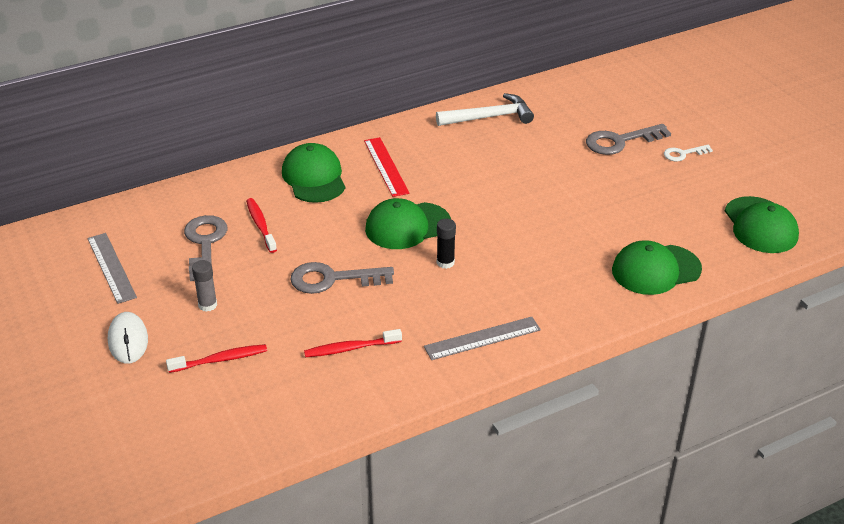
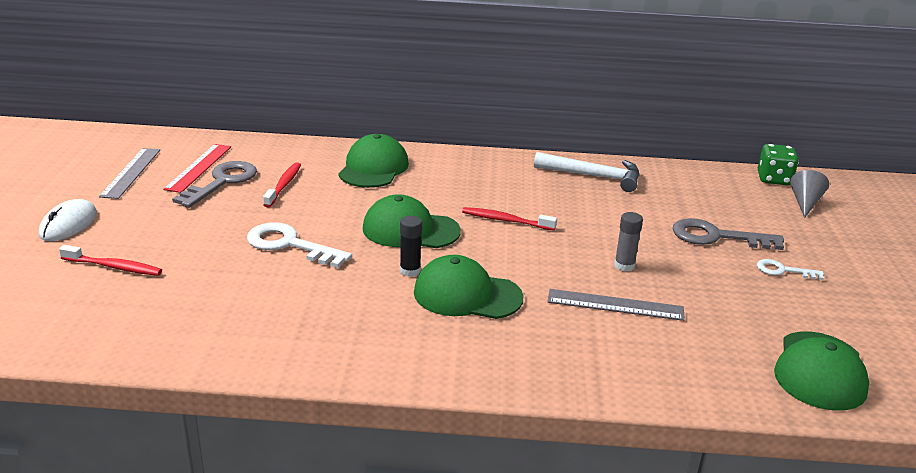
camera: 30 degrees right, 10 degrees down
grey glue stick [192,260,217,312] -> grey glue stick moved to [614,212,643,272]
grey key [290,262,394,294] -> white key [247,222,352,268]
red toothbrush [304,329,402,357] -> red toothbrush moved to [462,207,557,231]
red ruler [364,137,410,197] -> red ruler moved to [163,144,231,193]
grey ruler [424,317,541,360] -> grey ruler moved to [547,289,685,321]
green cap [612,240,702,295] -> green cap moved to [414,255,524,319]
none -> green dice [758,144,799,185]
none -> grey cone [790,170,829,218]

